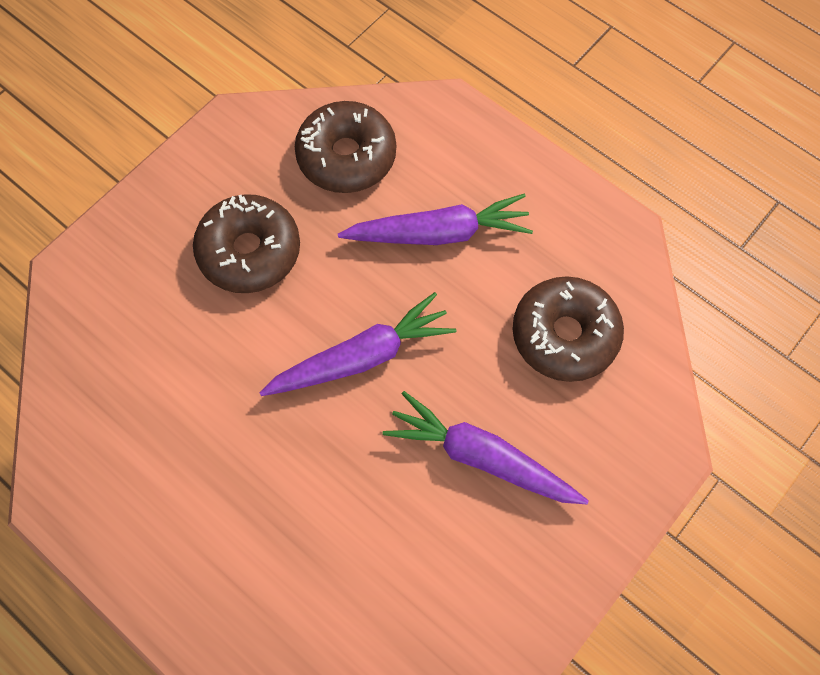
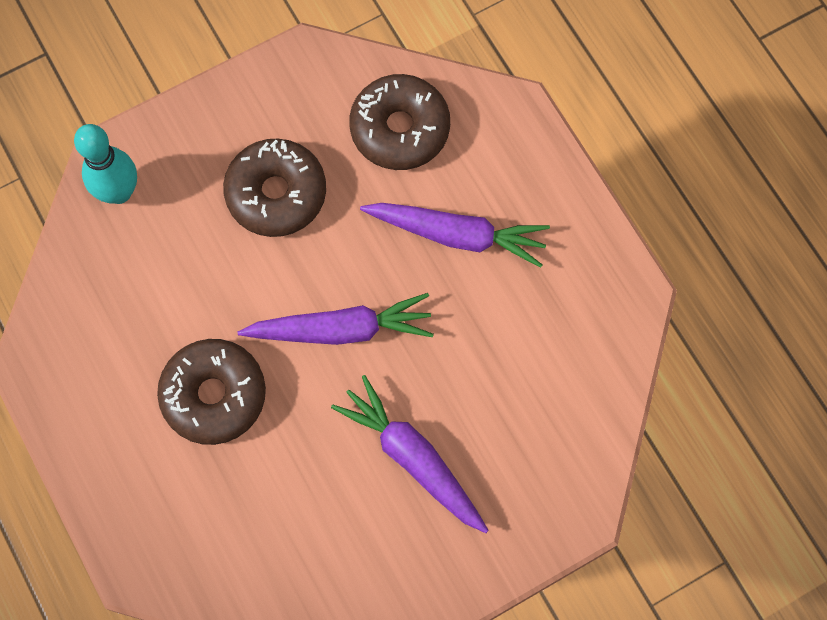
camera: 20 degrees right, 5 degrees up
brown donut [513,276,624,382] -> brown donut moved to [157,339,266,445]
none -> turquoise bowling pin [74,124,137,204]

